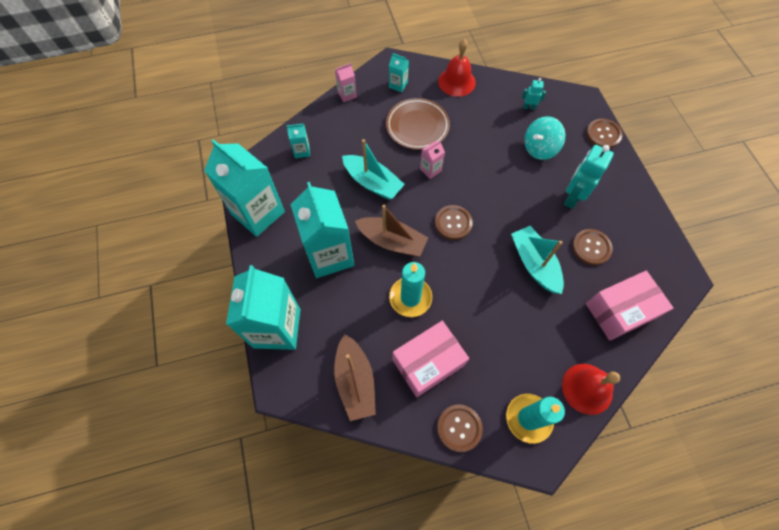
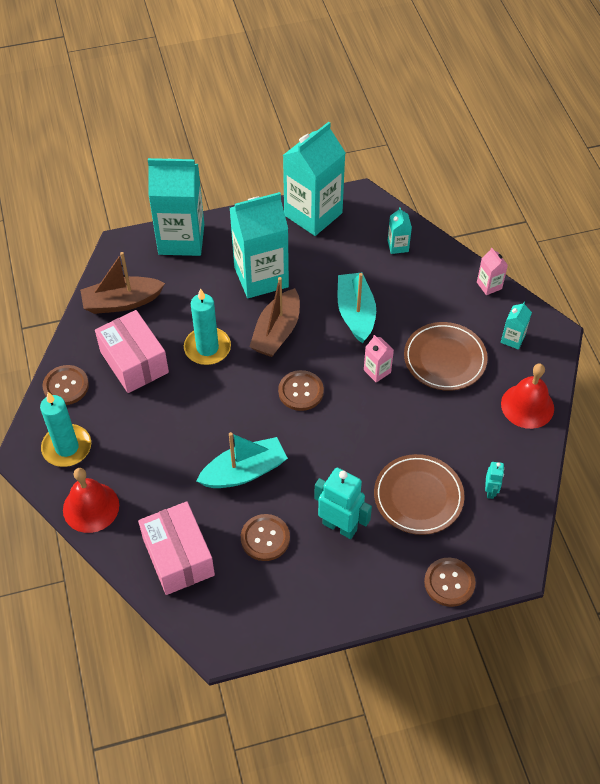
camera: 90 degrees right, 10 degrees down
turquoise boat [342,139,405,200] -> turquoise boat turned 135 degrees clockwise [338,273,376,344]
turquoise spinning top [524,116,565,160] -> brown plate [374,454,465,535]

